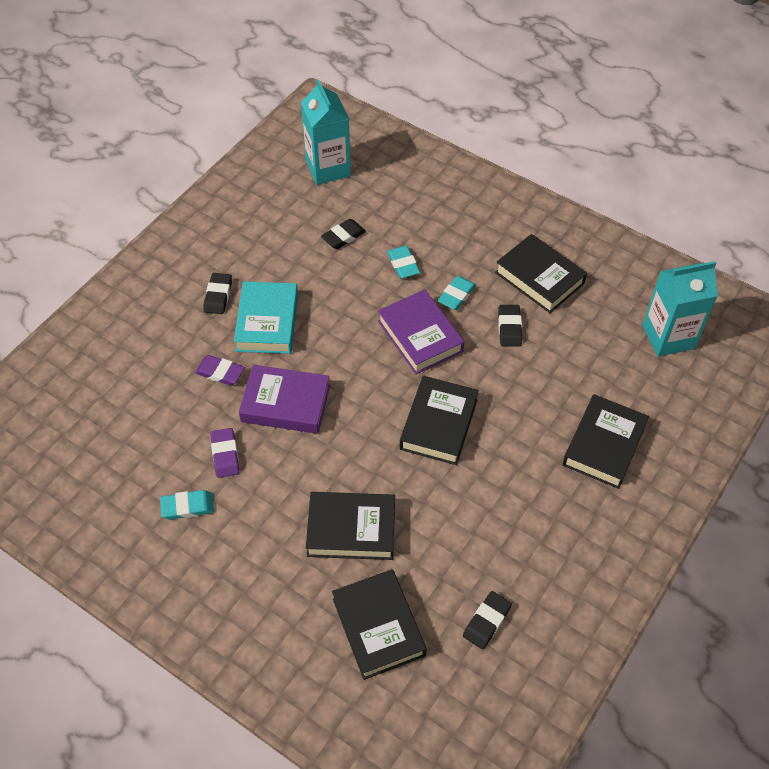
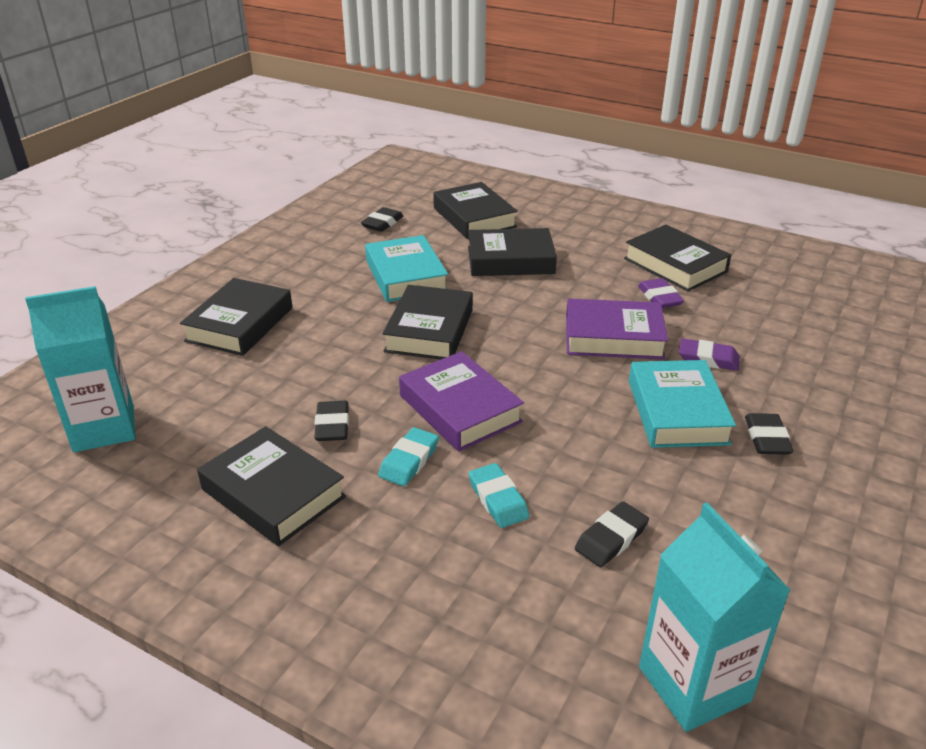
camera: 175 degrees right, 20 degrees down
turquoise eraser [160,490,214,520] -> black book [624,225,731,291]
none -> turquoise book [365,235,448,302]

